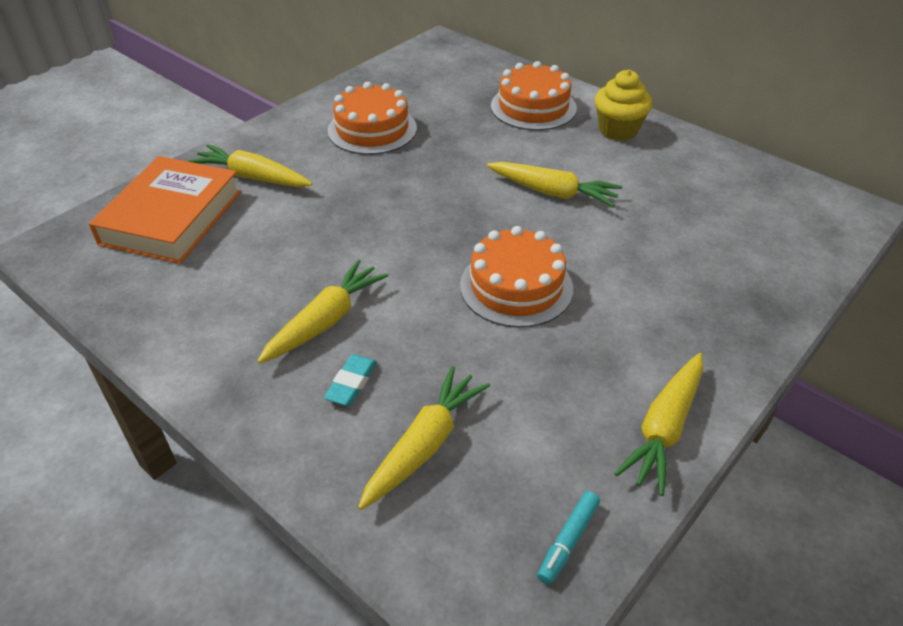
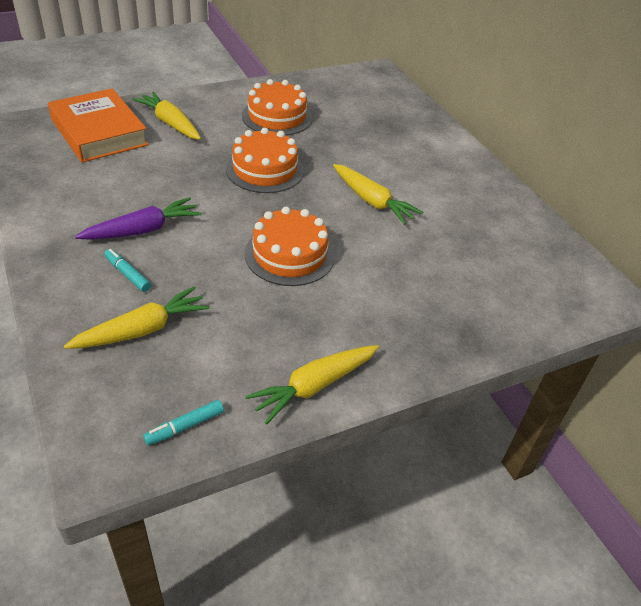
camera: 20 degrees right, 0 degrees up
orange book [89,156,241,264] -> orange book turned 75 degrees counterclockwise [48,88,148,163]
yellow carrot [257,259,388,364] -> purple carrot [75,197,202,240]
turquoise eraser [324,354,377,406] -> turquoise marker [104,249,151,292]
orange cake [491,61,577,131] -> orange cake moved to [226,128,304,193]
yellow cupcake [595,70,652,141] -> none

